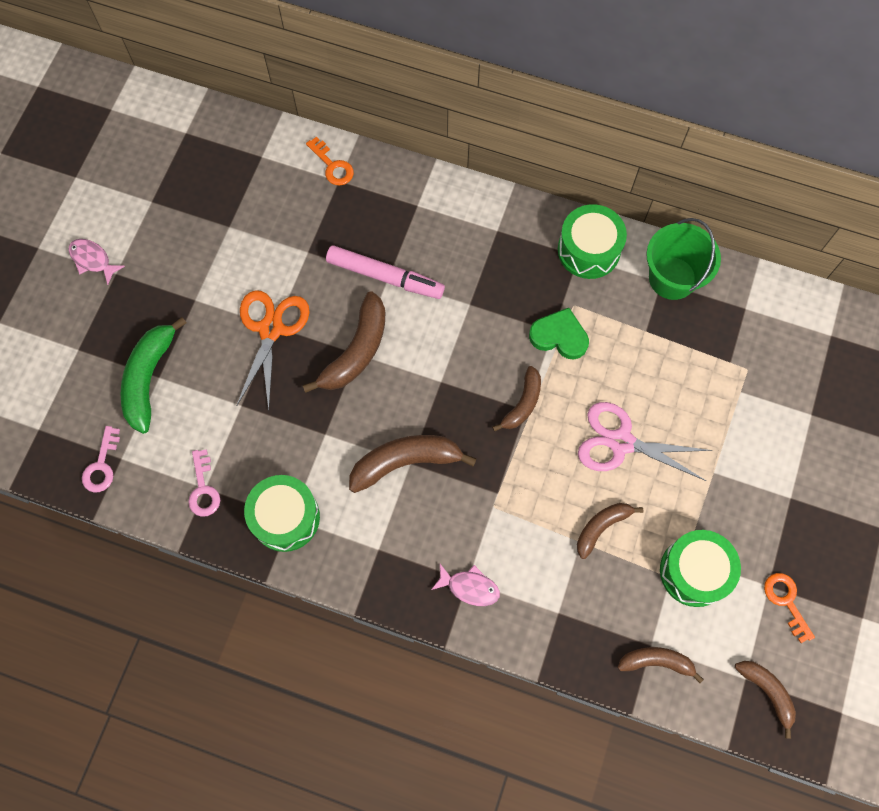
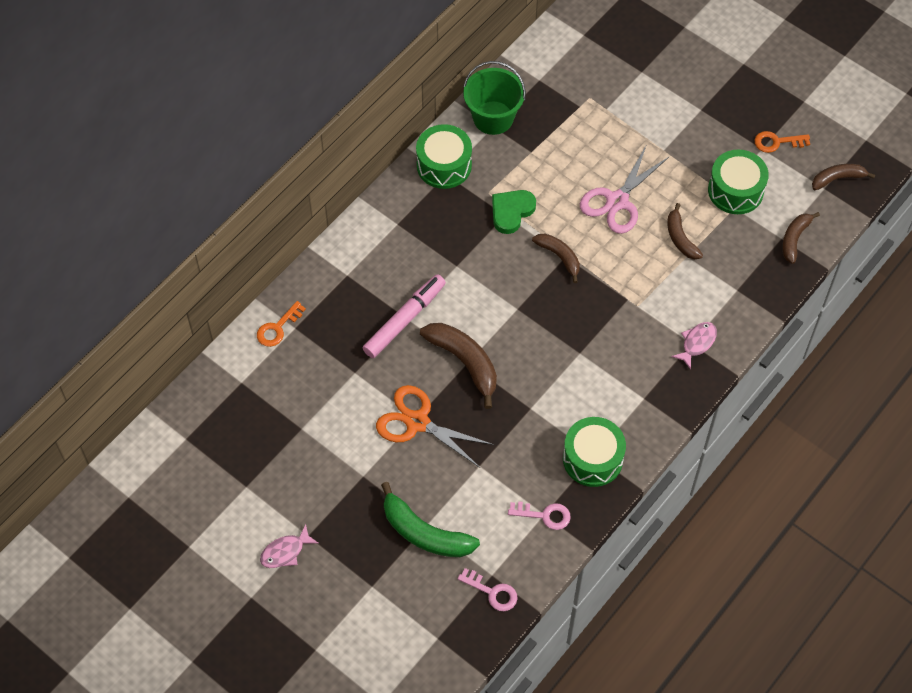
camera: 70 degrees left, 10 degrees down
orange key [306,136,354,185] -> orange key turned 150 degrees clockwise [257,301,306,347]
brown banana [349,435,477,493] -> none

